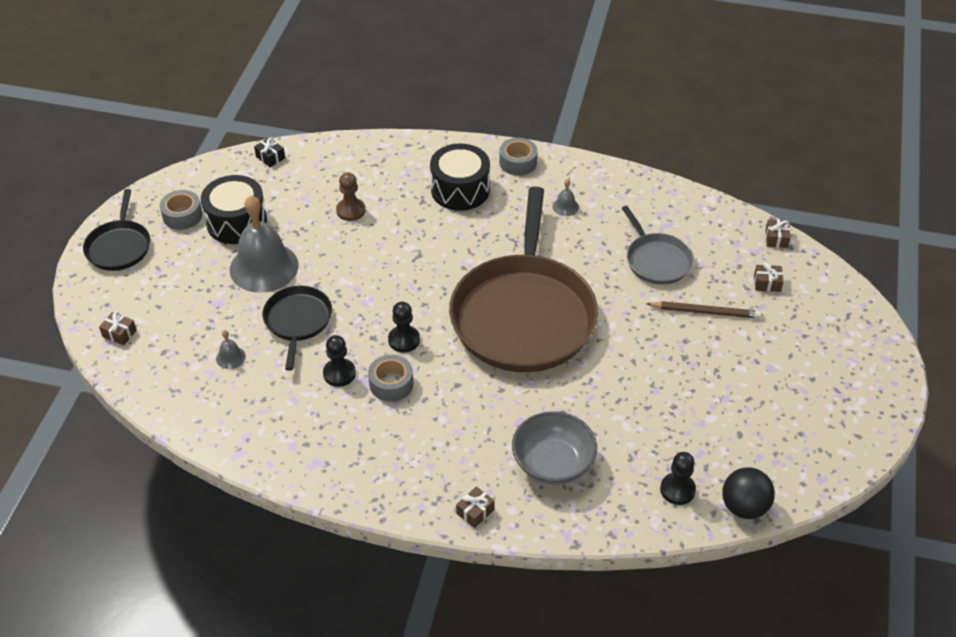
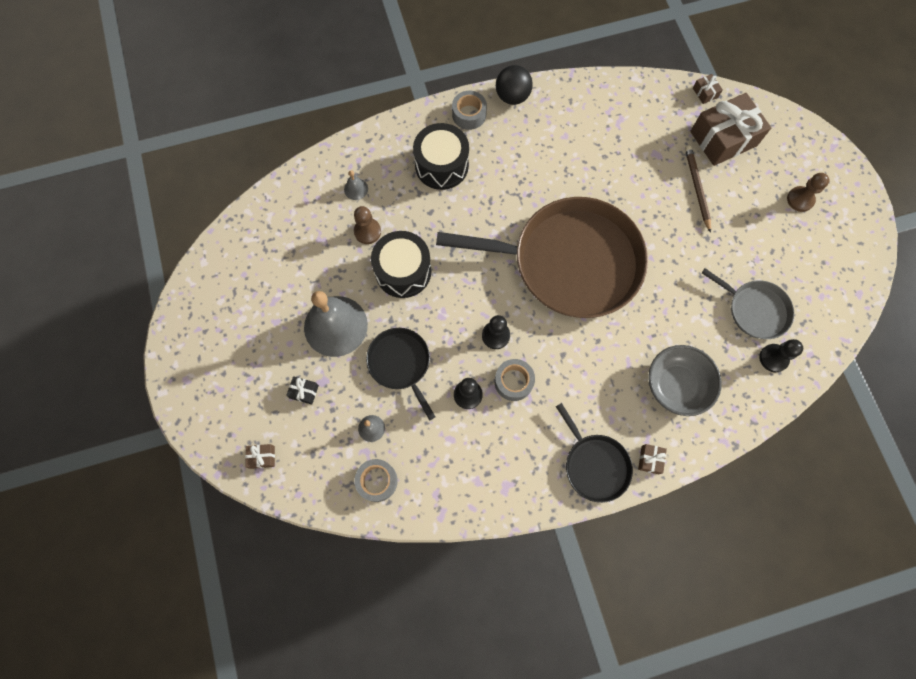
camera: 30 degrees left, 25 degrees up
black pan [83,189,150,271] -> black pan moved to [556,403,633,503]
grey tape [160,190,202,230] -> grey tape moved to [355,459,398,502]
black drum [201,175,267,244] -> black drum moved to [371,231,432,298]
black gift [254,137,285,167] -> black gift moved to [286,376,319,405]
brown pan [449,187,598,372] -> brown pan turned 60 degrees counterclockwise [436,197,648,318]
grey bell [552,179,579,216] -> grey bell moved to [344,170,368,200]
grey pan [622,206,694,285] -> grey pan moved to [702,268,794,339]
brown pencil [646,301,762,319] -> brown pencil turned 75 degrees counterclockwise [685,145,711,233]
black ball [722,467,775,519] -> black ball moved to [496,65,533,105]
brown gift [754,262,784,292] -> brown gift [690,93,771,166], size x2.45
none -> brown pawn [787,173,830,212]

